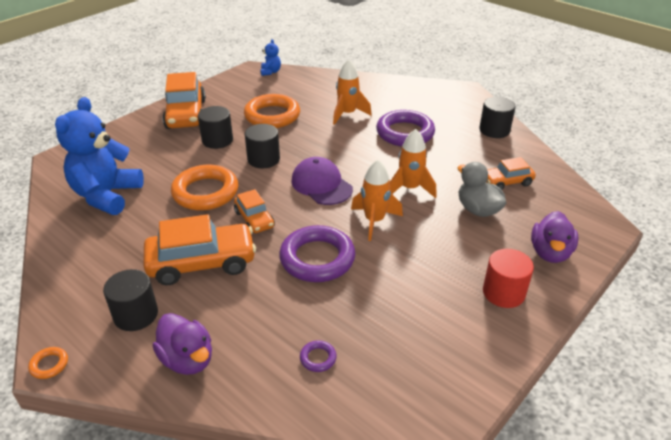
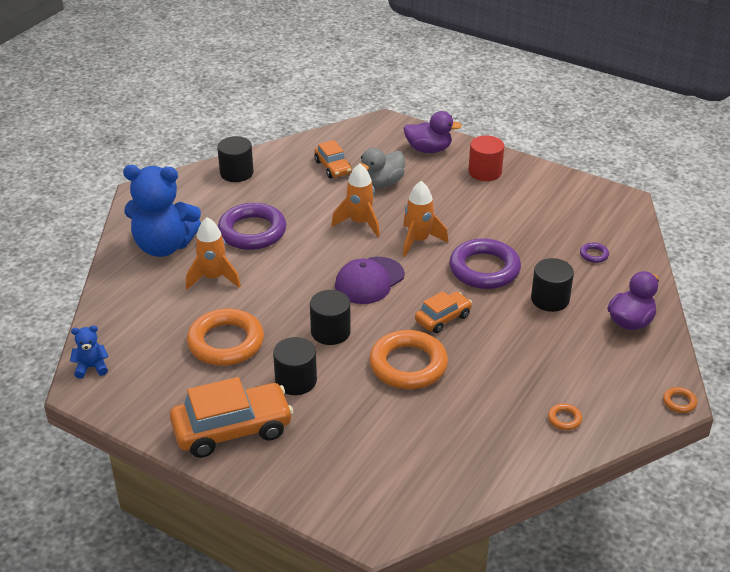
camera: 100 degrees left, 0 degrees up
blue teddy bear [55,97,144,215] -> blue teddy bear moved to [123,165,201,257]
black cylinder [103,269,158,331] -> black cylinder moved to [531,258,574,312]
orange car [144,214,256,285] -> none
none -> orange ring [548,404,582,430]

